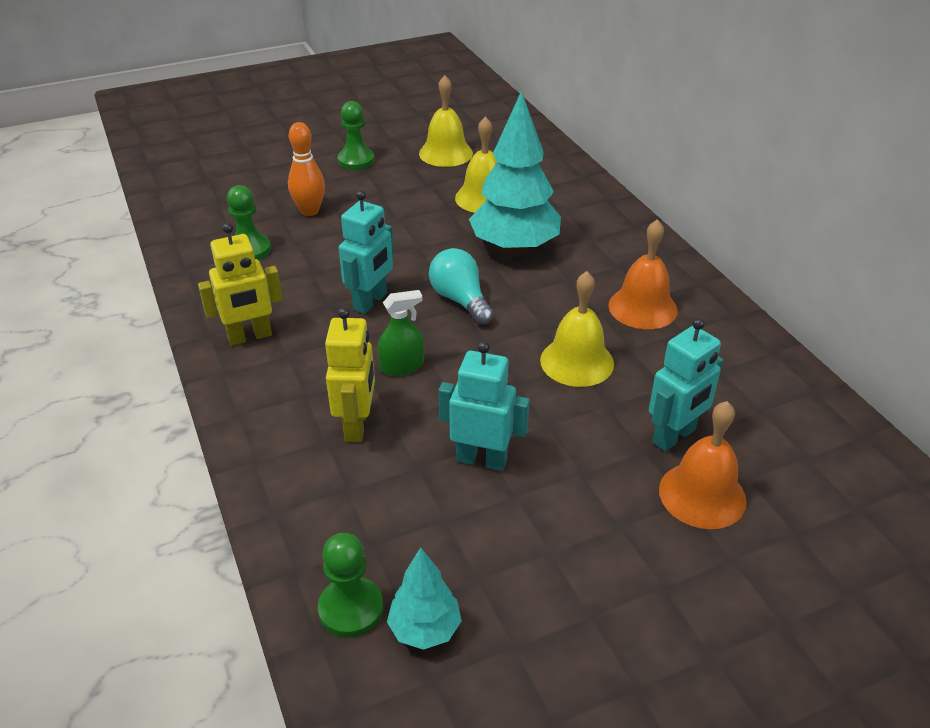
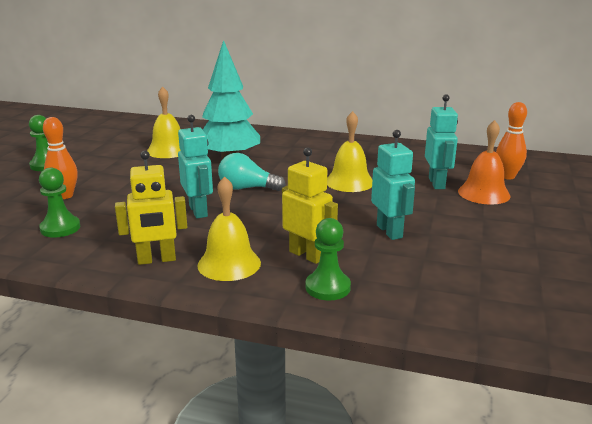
camera: 50 degrees left, 15 degrees down
yellow robot [198,223,283,346] -> yellow robot turned 60 degrees clockwise [115,151,187,265]
green pawn [318,533,383,638] -> green pawn moved to [306,218,351,301]
green spray bottle [378,290,424,376] -> none
turquoise tree [387,548,462,650] -> none
yellow bell [419,75,473,167] -> yellow bell moved to [197,176,261,281]
turquoise robot [438,341,530,471] -> turquoise robot turned 105 degrees clockwise [371,130,415,240]
orange bell [608,219,678,329] -> none
none -> orange bowling pin [496,102,527,179]

